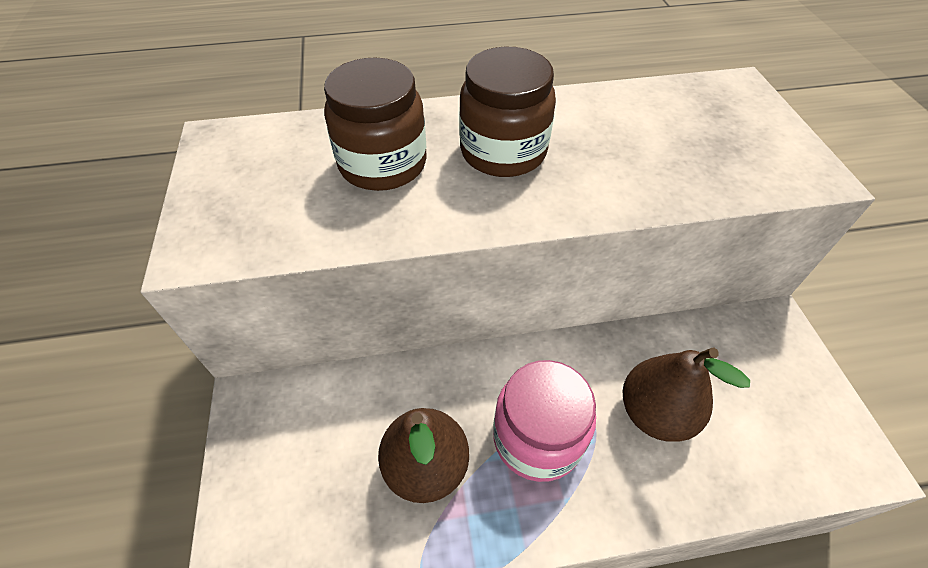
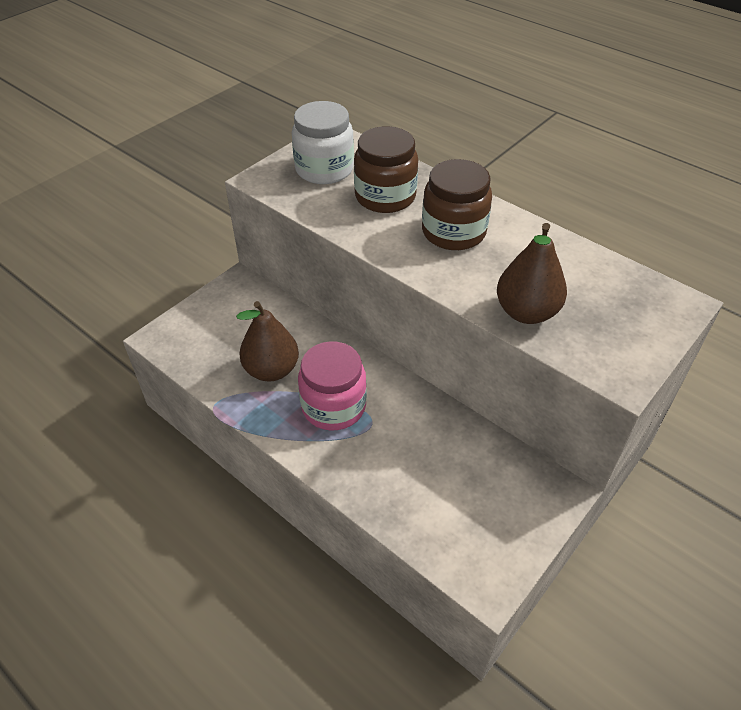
camera: 50 degrees right, 5 degrees down
brown pear [622,348,750,442] -> brown pear moved to [497,223,567,324]
none -> white jar [292,101,354,184]

